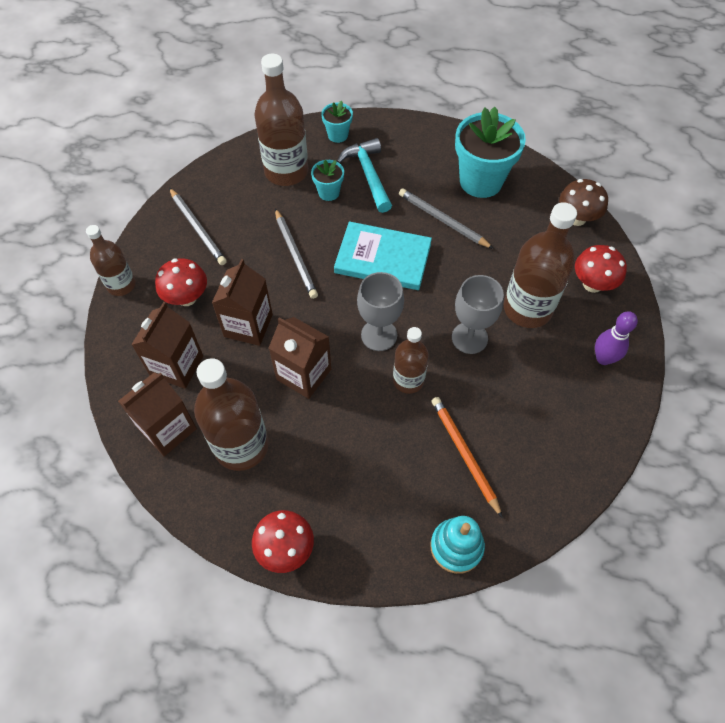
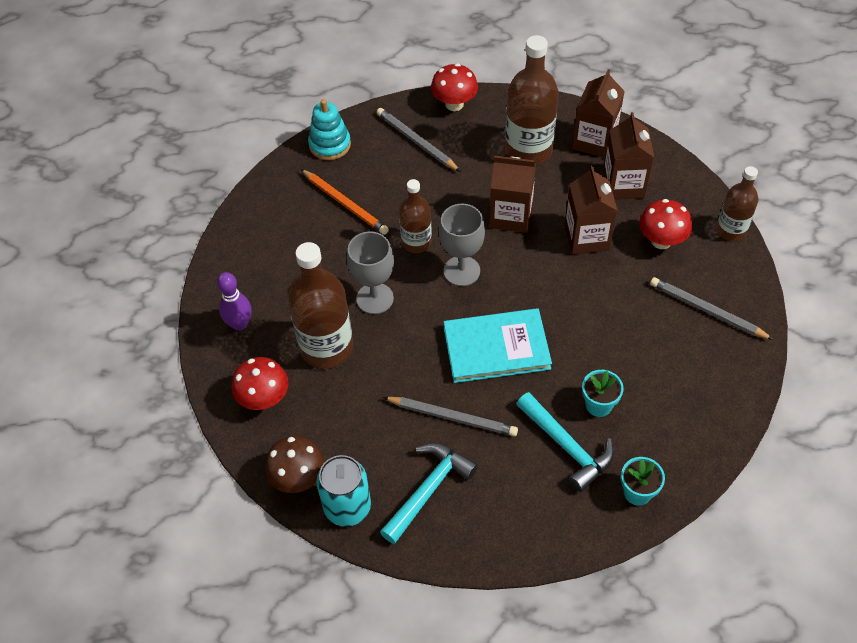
camera: 160 degrees right, 5 degrees down
brown bottle [254,54,308,186] -> none
grey pencil [275,208,318,299] -> grey pencil moved to [377,108,461,172]
turquoise flower pot [455,107,526,198] -> turquoise hammer [380,443,478,544]
none -> turquoise can [316,455,371,527]

